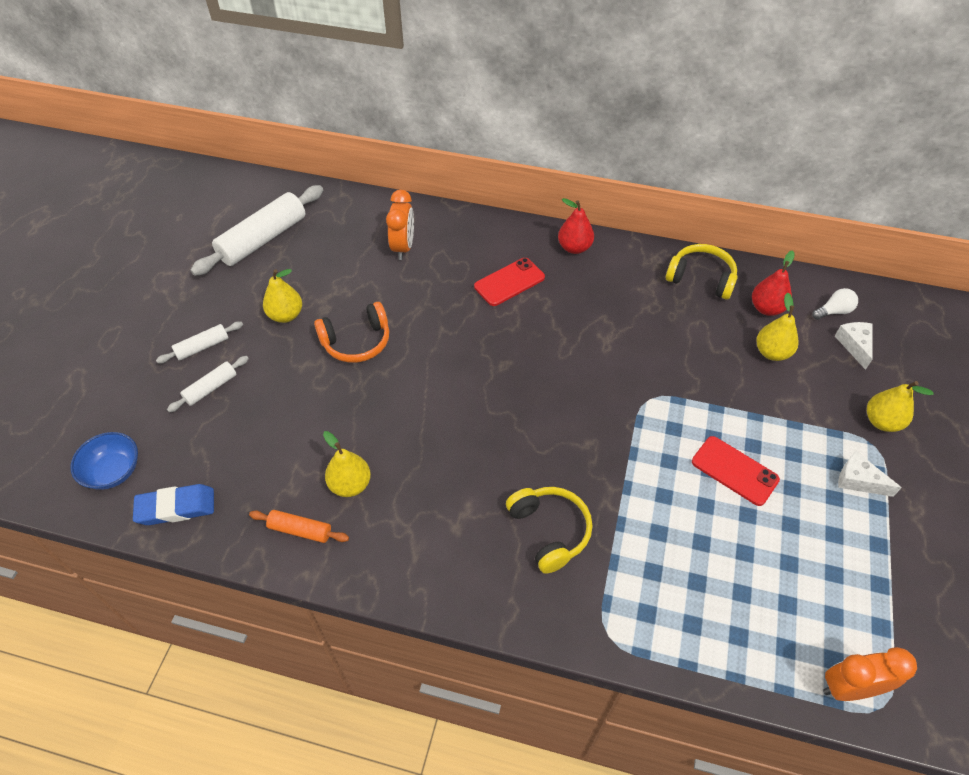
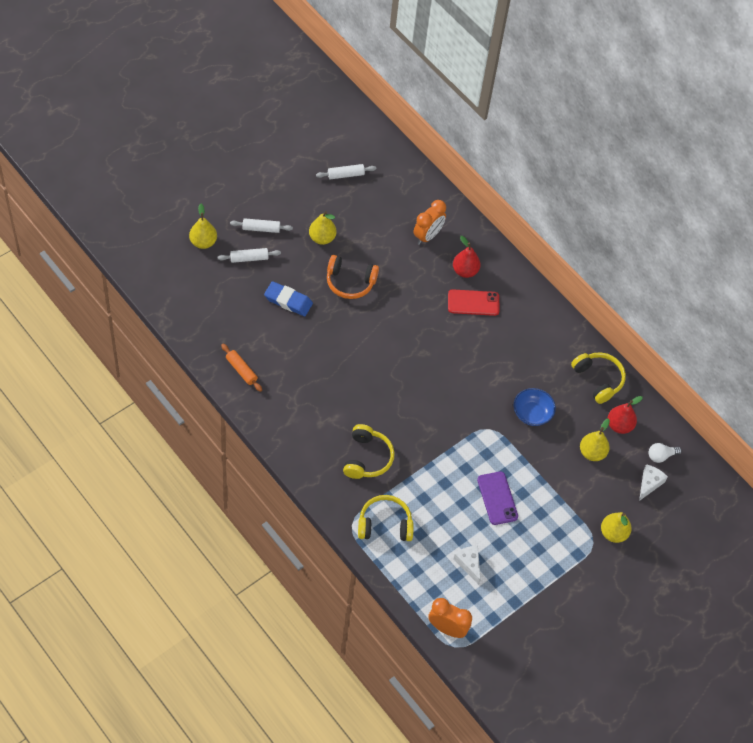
camera: 30 degrees right, 5 degrees up
blue bowl [70,432,138,490] -> blue bowl moved to [514,388,556,426]
blue eraser [133,484,214,525] -> blue eraser moved to [264,281,313,316]
white rolling pin [190,185,323,276] -> white rolling pin [316,164,376,179], size x0.50
yellow pear [323,431,371,497] -> yellow pear moved to [189,204,217,249]
red pear [558,198,594,254] -> red pear moved to [453,236,481,278]
red phone [692,436,780,506] -> purple phone [477,471,518,525]
white light bulb [812,288,858,320] -> white light bulb turned 150 degrees clockwise [649,443,682,463]
white cheese [838,451,902,497] -> white cheese moved to [453,546,480,585]
none -> yellow headphones [358,495,414,541]

